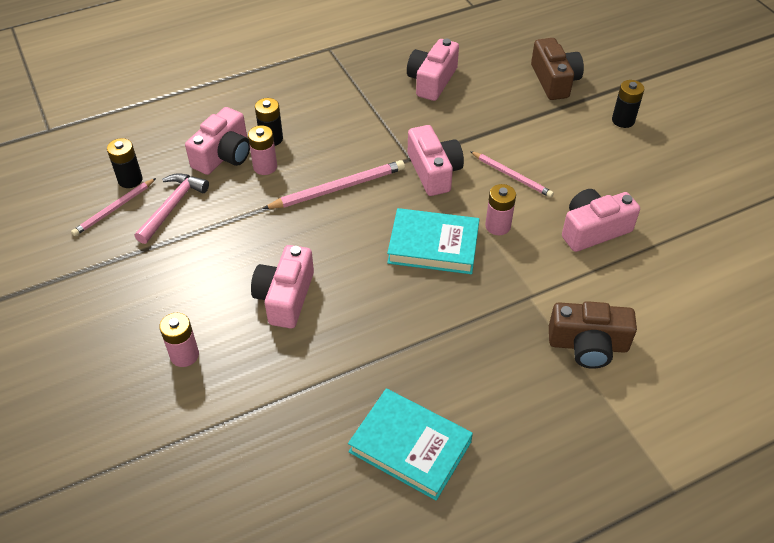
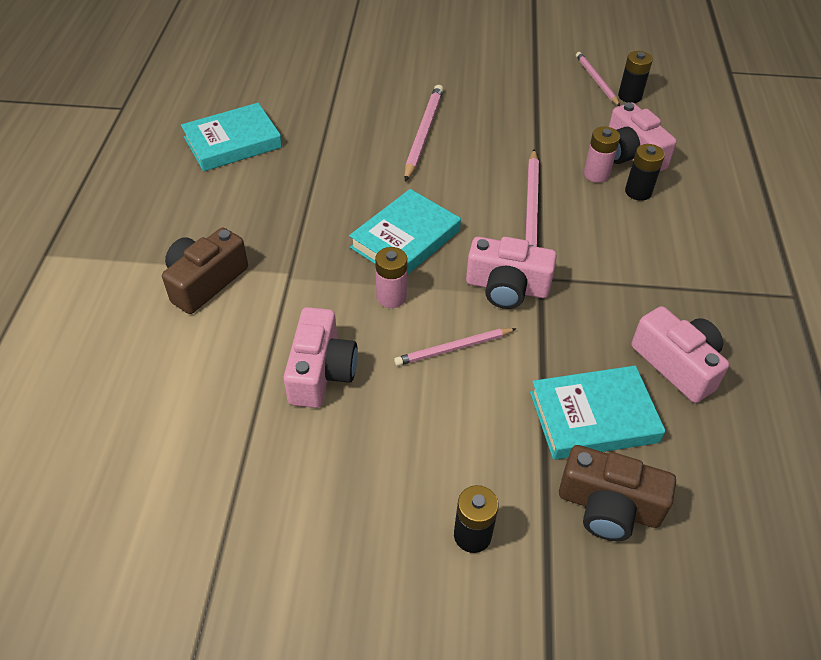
camera: 120 degrees right, 0 degrees up
pink hammer [135,173,209,244] -> none
pink battery [159,313,199,367] -> none
pink camera [251,245,314,329] -> pink pencil [404,85,444,182]
none -> turquoise book [530,366,666,460]

